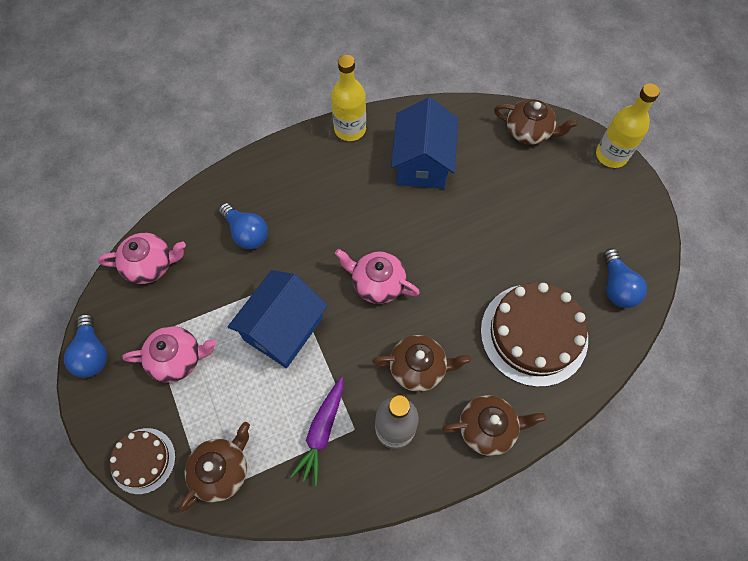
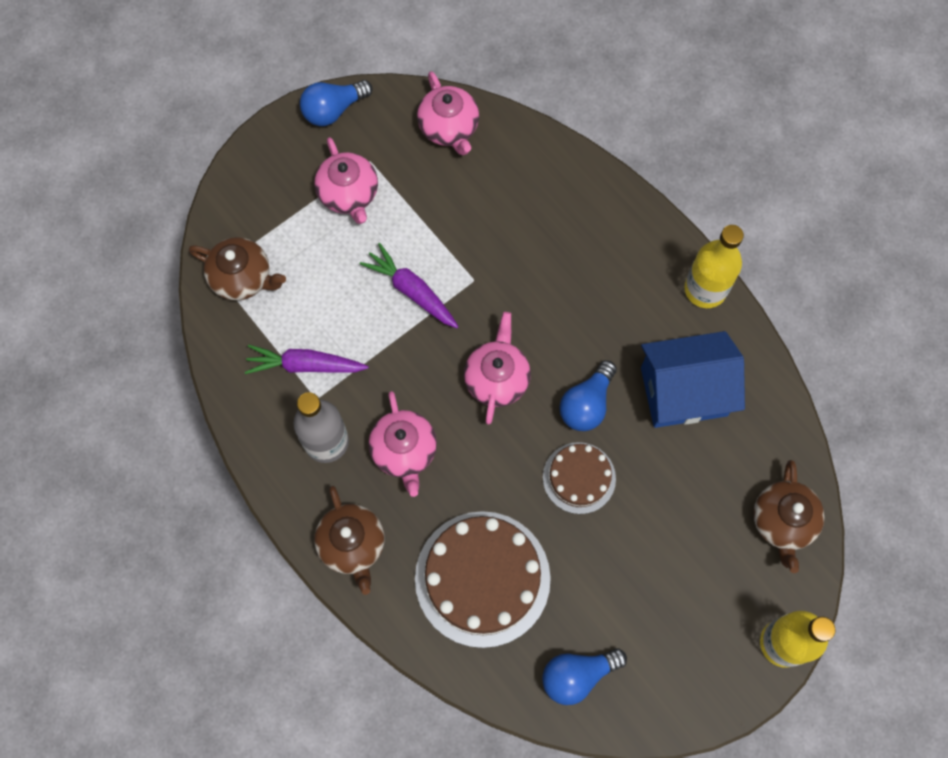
camera: 75 degrees right, 5 degrees up
brown cake [110,428,176,494] -> brown cake moved to [543,442,616,514]
blue light bulb [219,203,268,249] -> blue light bulb moved to [559,360,617,431]
blue house [228,270,328,368] -> purple carrot [360,243,459,328]
brown teapot [372,335,472,392] -> pink teapot [369,391,437,497]

